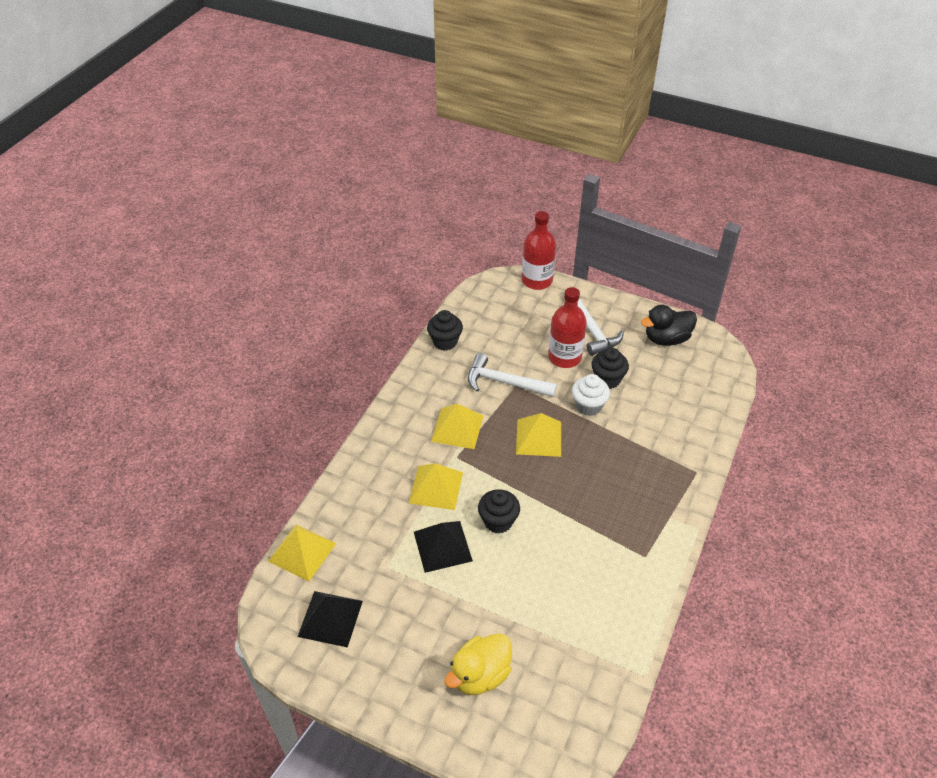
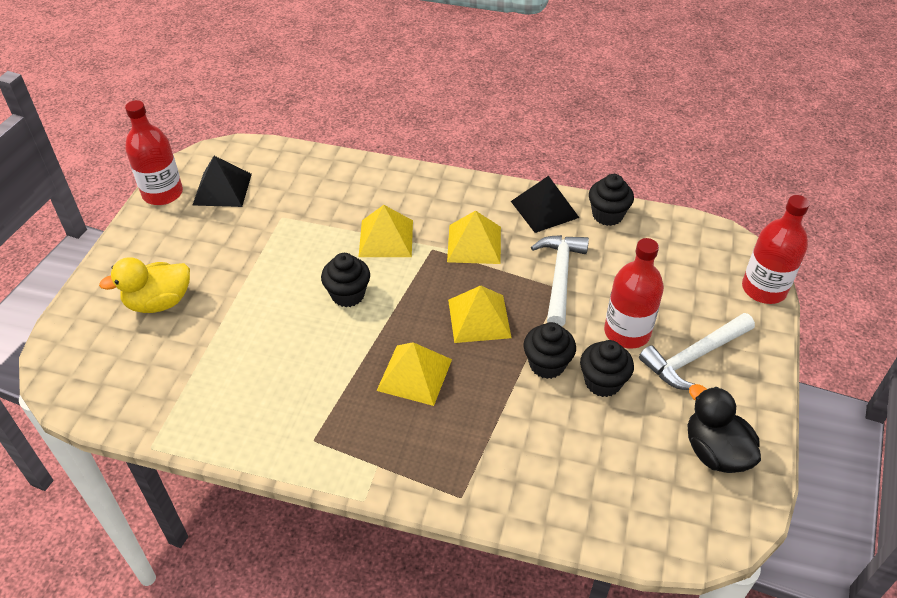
camera: 80 degrees right, 0 degrees up
yellow pyramid [268,525,336,582] -> yellow pyramid moved to [377,342,452,406]
black pyramid [414,521,473,573] -> black pyramid moved to [511,176,579,233]
yellow duck [444,633,512,695] -> yellow duck turned 60 degrees counterclockwise [99,257,190,313]
white cupcake [572,374,610,416] -> black cupcake [523,322,576,379]
none -> red bottle [125,100,183,205]

